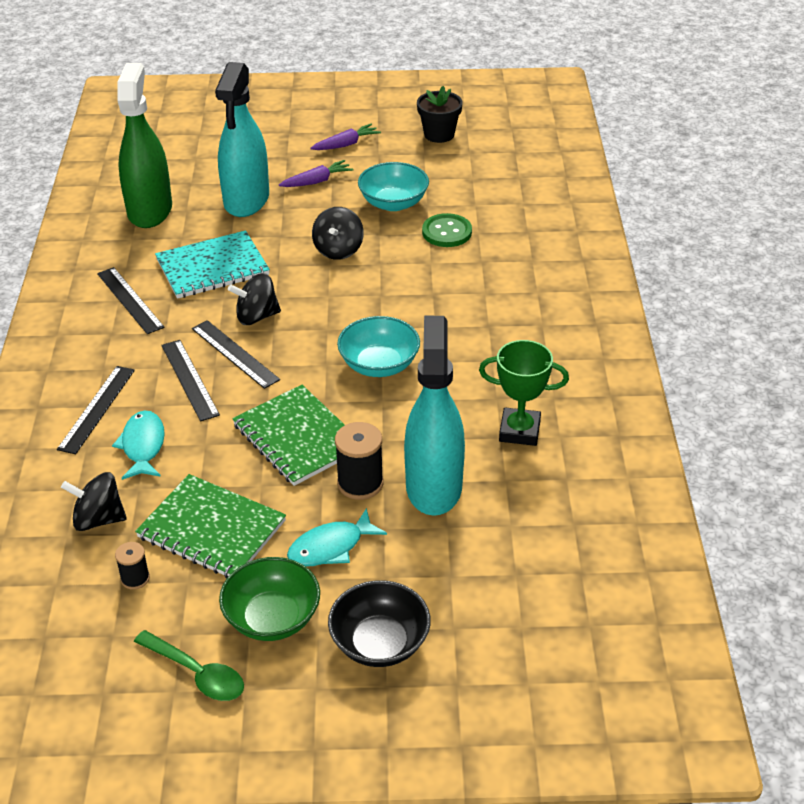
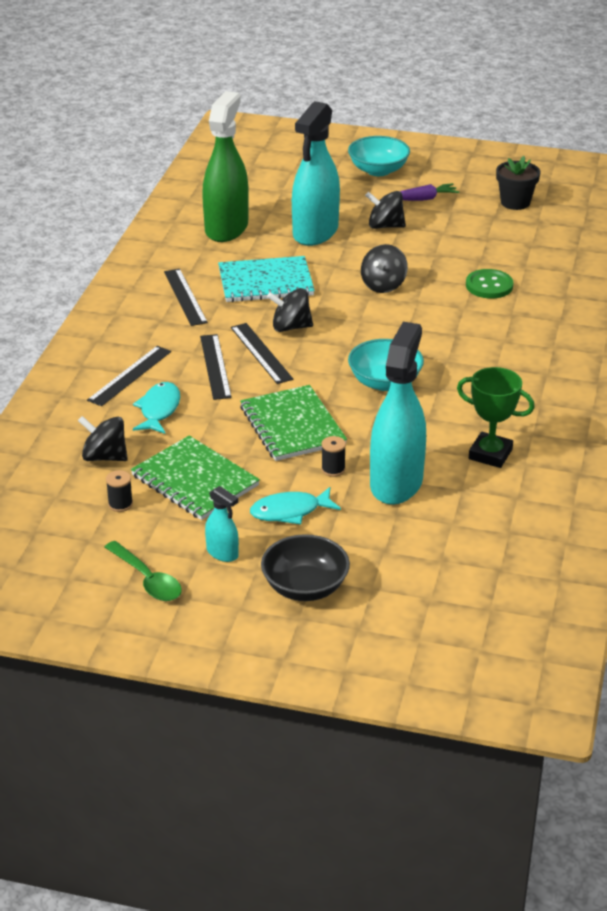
camera: 15 degrees right, 5 degrees down
green bowl [219,557,320,641] -> turquoise spray bottle [205,486,239,562]
purple carrot [279,160,353,187] -> black spinning top [365,191,406,229]
black spool [335,422,383,500] -> black spool [321,436,346,477], size x0.58
turquoise bowl [358,162,429,211] -> turquoise bowl moved to [348,136,410,176]

